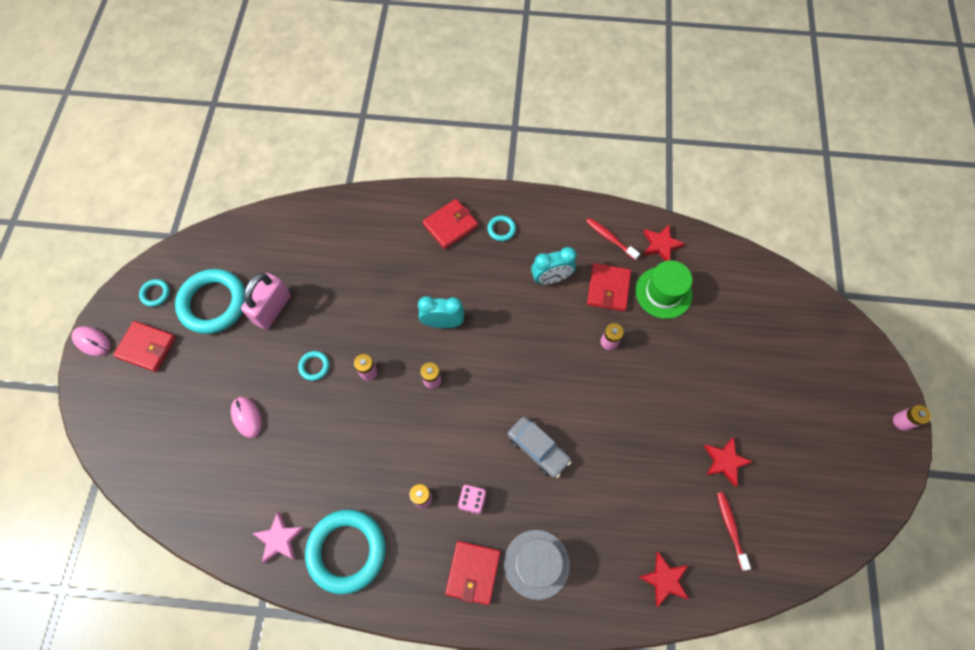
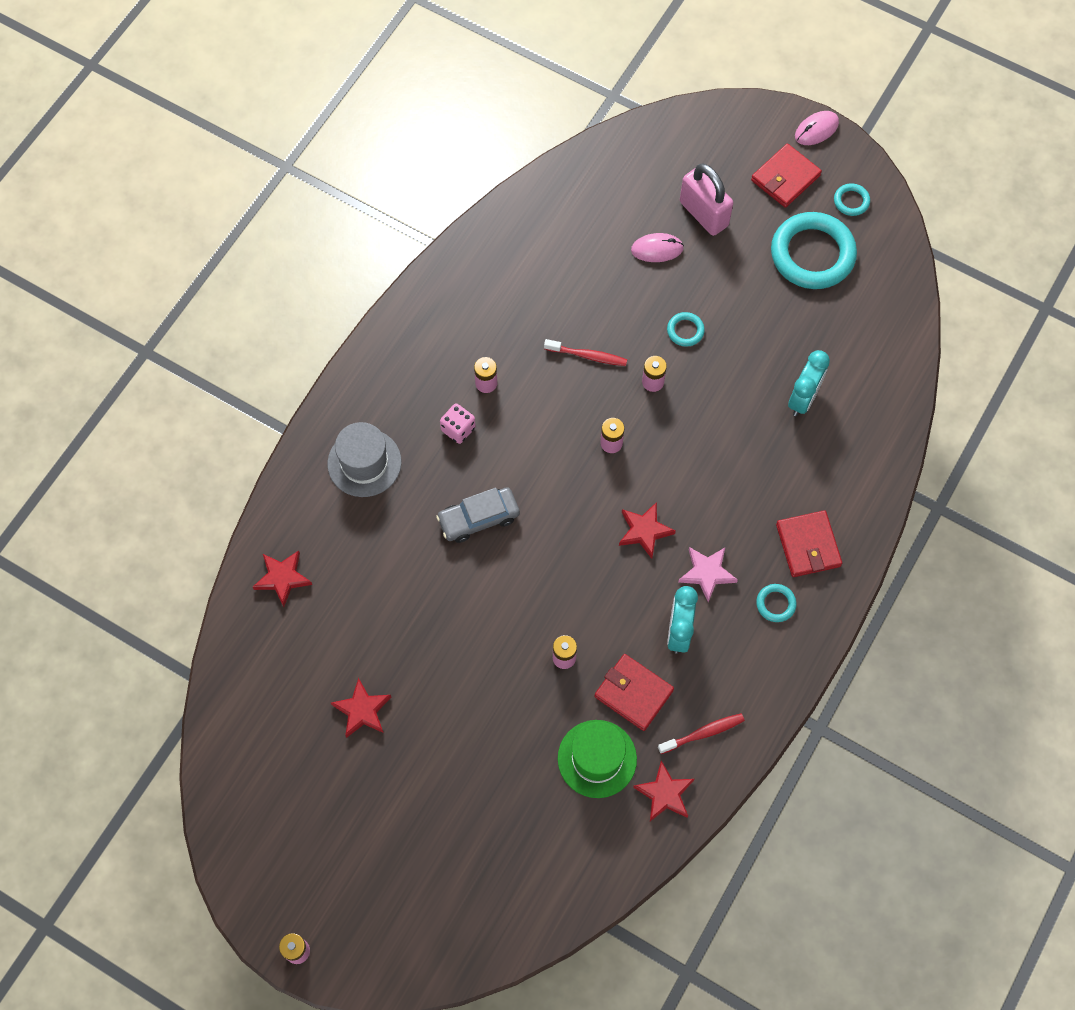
camera: 115 degrees right, 0 degrees up
pink padlock [241,273,291,330] -> pink padlock moved to [680,163,733,236]
pink star [252,511,304,564] -> pink star moved to [678,547,738,602]
turquoise ring [305,509,386,594] -> none
turquoise clock [418,296,464,328] -> turquoise clock moved to [788,350,830,416]
red wallet [445,541,501,605] -> none
red toothbrush [717,492,751,570] -> red toothbrush moved to [544,339,627,366]
none -> red star [619,502,676,559]

